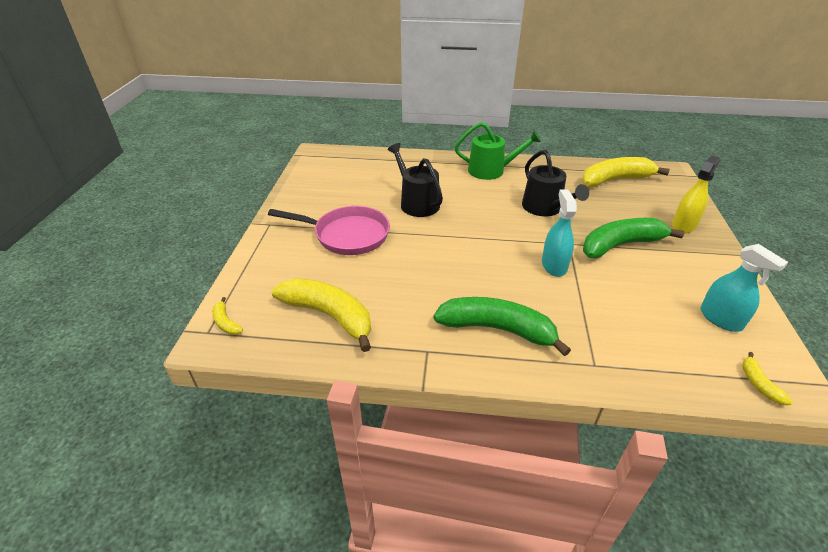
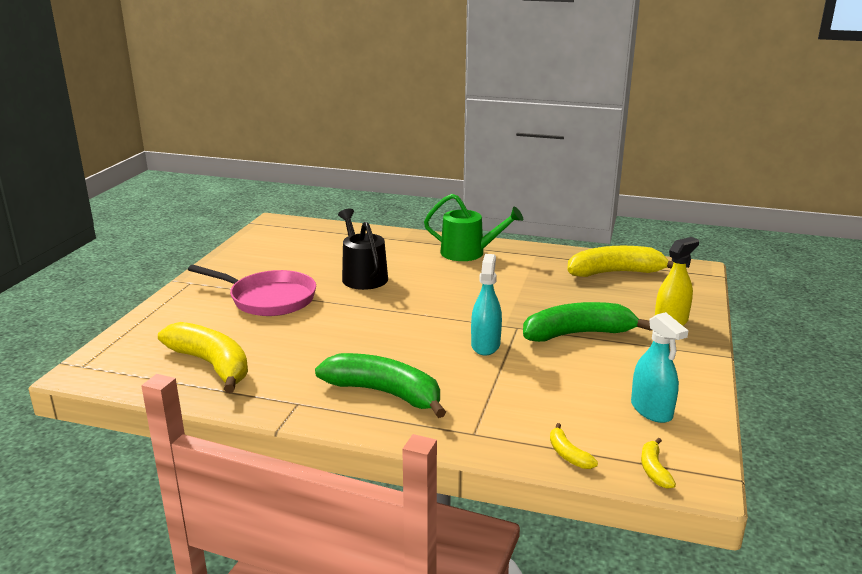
camera: 10 degrees right, 15 degrees down
yellow banana [212,297,243,335] -> yellow banana moved to [550,423,598,469]
black watering can [522,150,589,216] -> none

